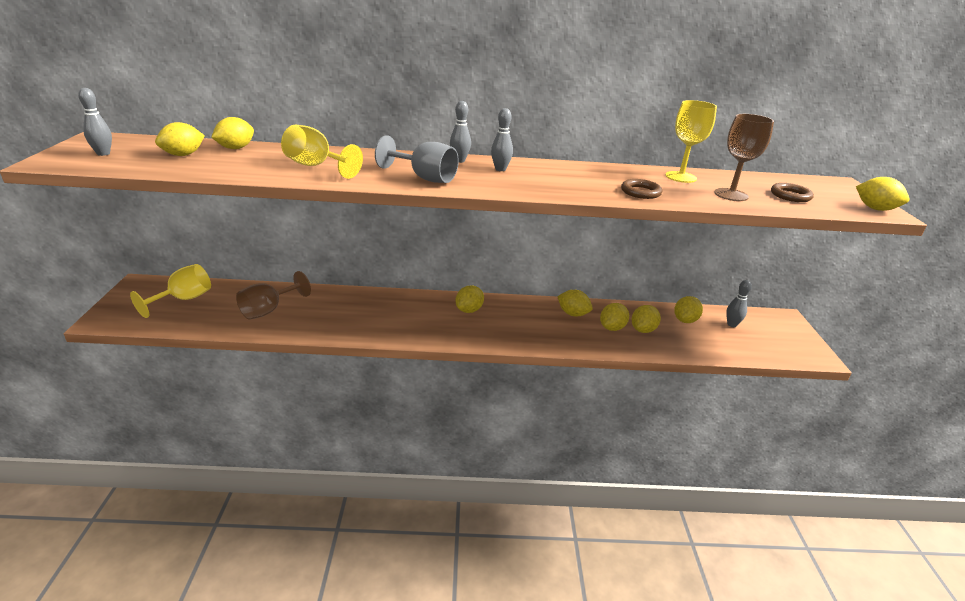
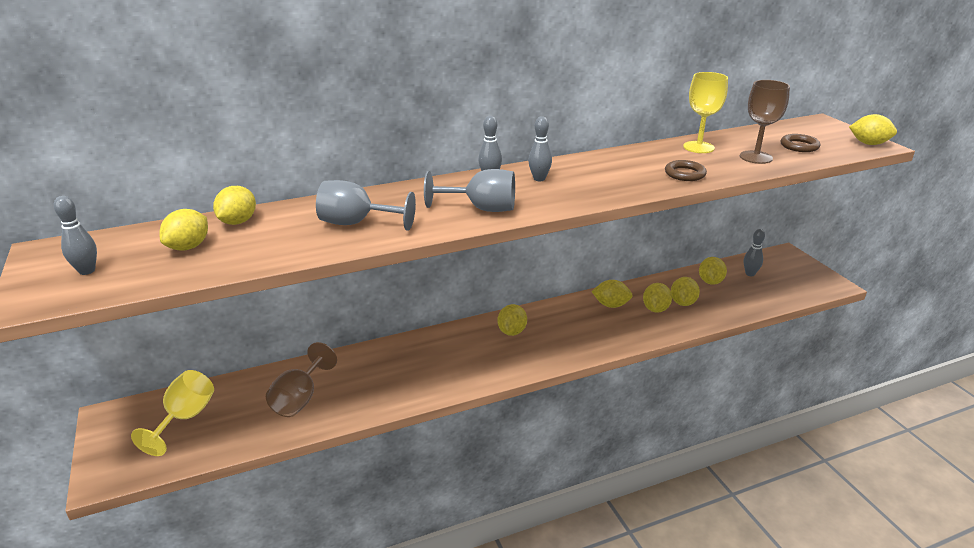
camera: 20 degrees left, 0 degrees up
yellow goblet [281,125,363,179] -> grey goblet [316,180,416,231]

